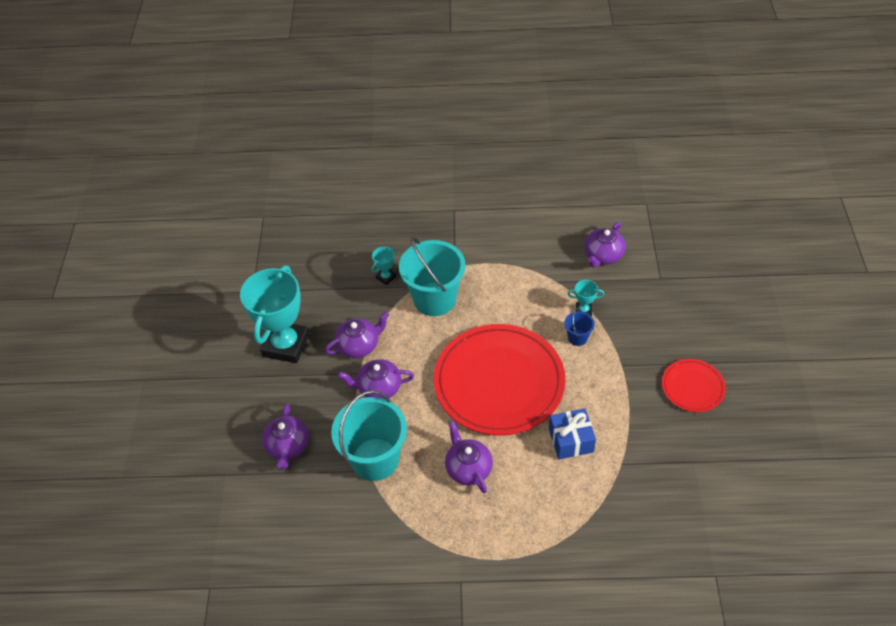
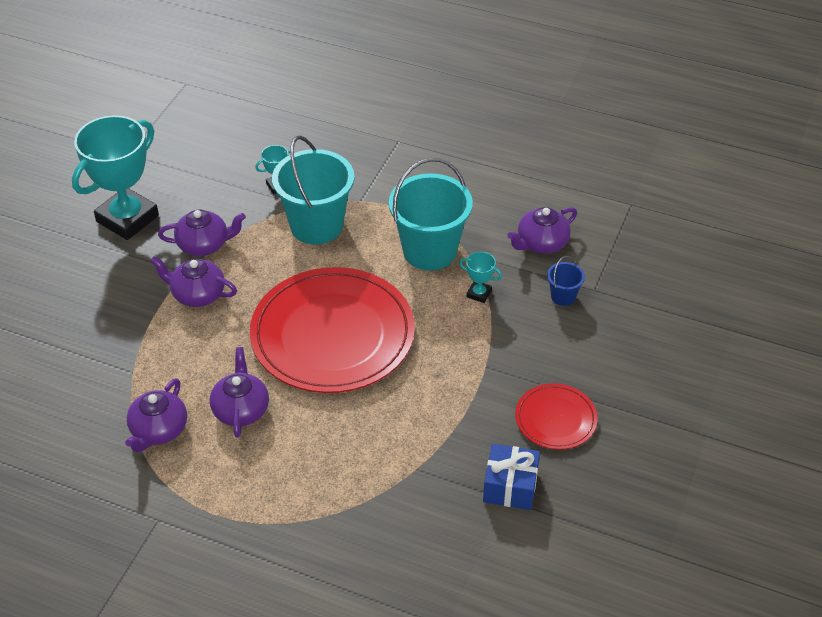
camera: 20 degrees right, 5 degrees down
purple teapot [262,404,309,469] -> purple teapot moved to [125,378,187,452]
turquoise bucket [331,390,407,481] -> turquoise bucket moved to [389,158,473,270]
blue gift [549,408,596,459] -> blue gift moved to [483,444,540,510]
blue bucket [564,308,595,346] -> blue bucket moved to [547,256,585,306]

